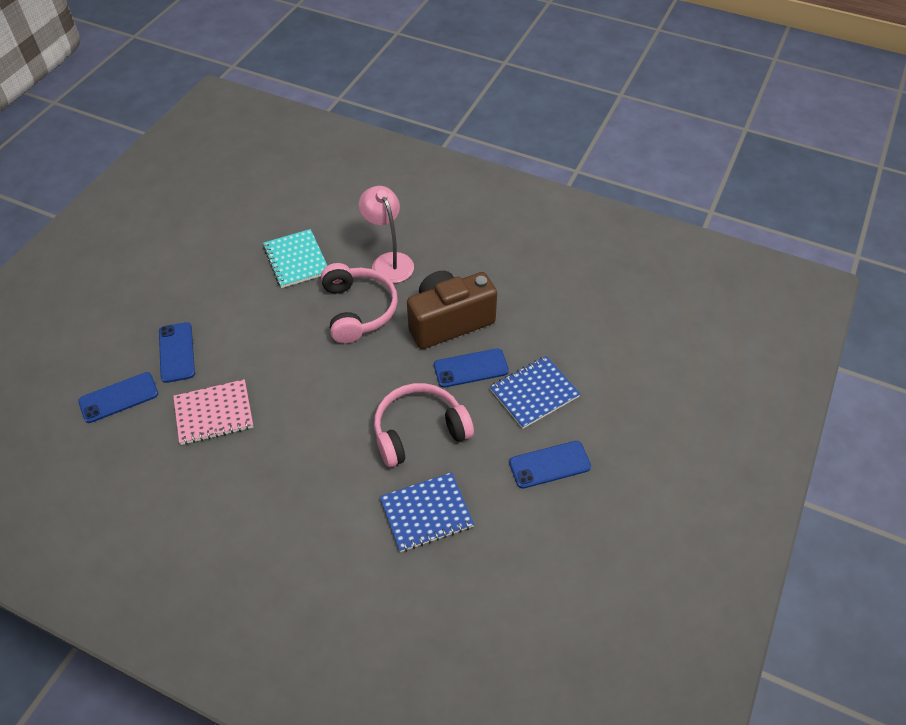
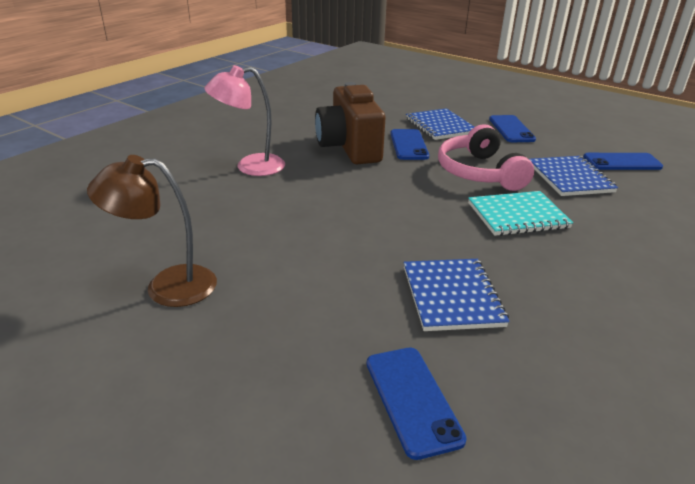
camera: 80 degrees left, 20 degrees down
blue phone [159,322,195,383] -> blue phone moved to [583,153,663,170]
pink notebook [173,379,253,445] -> blue notebook [404,259,509,331]
turquoise notebook [263,229,327,288] -> turquoise notebook moved to [468,191,573,236]
pink headphones [321,263,398,343] -> none
none -> brown lamp [87,155,217,307]

